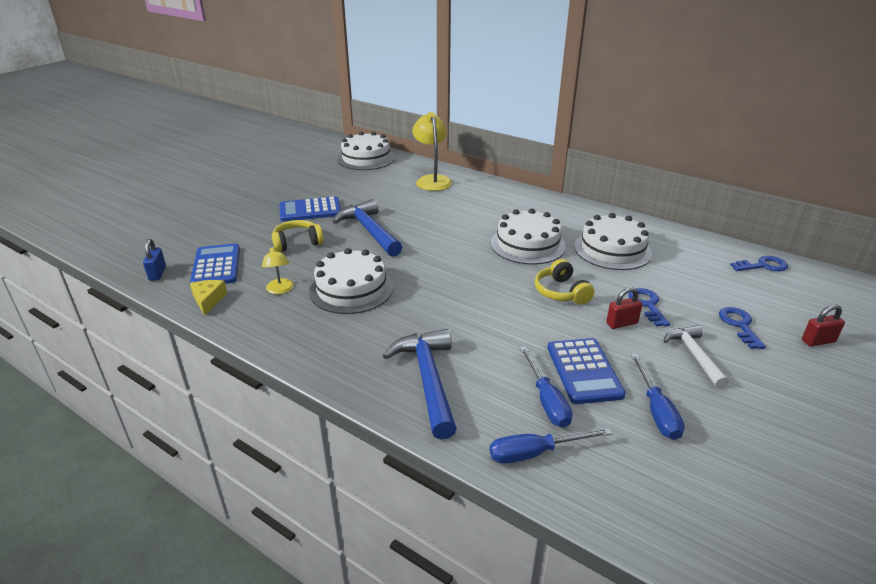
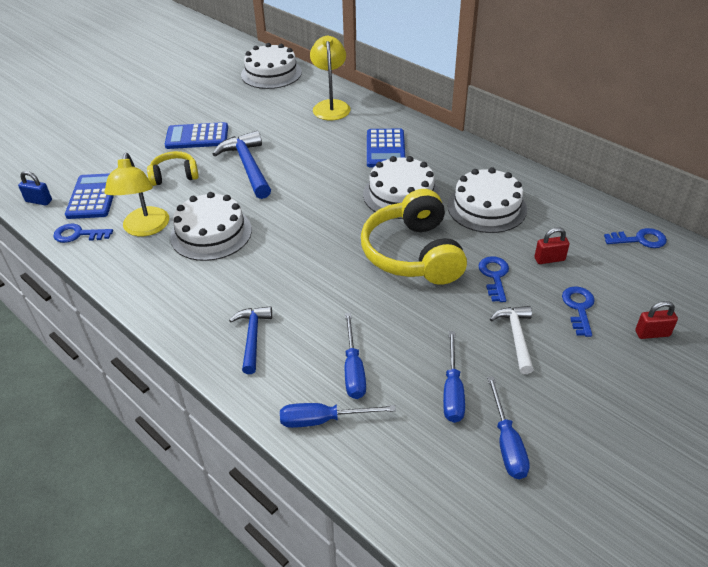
camera: 10 degrees right, 10 degrees up
blue padlock [143,239,166,281] -> blue padlock turned 75 degrees counterclockwise [18,171,52,206]
yellow cheese [190,280,227,316] -> blue key [53,224,113,243]
yellow lamp [262,244,294,294] -> yellow lamp [104,153,169,236], size x1.76
blue hammer [383,329,457,440] -> blue hammer [229,306,272,374], size x0.63
yellow headphones [535,259,594,305] -> yellow headphones [361,189,467,285], size x1.88
blue calculator [547,338,626,404] -> blue calculator moved to [367,129,405,167]
red padlock [606,287,642,329] -> red padlock moved to [535,227,570,264]
none -> blue screwdriver [487,376,530,479]

